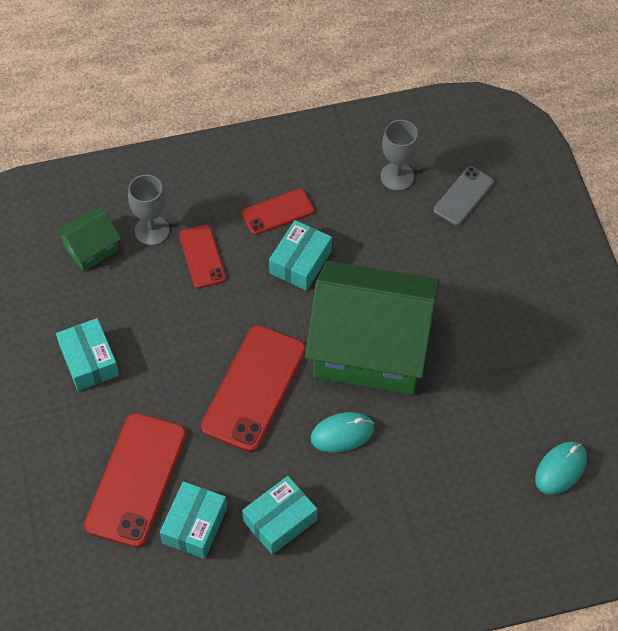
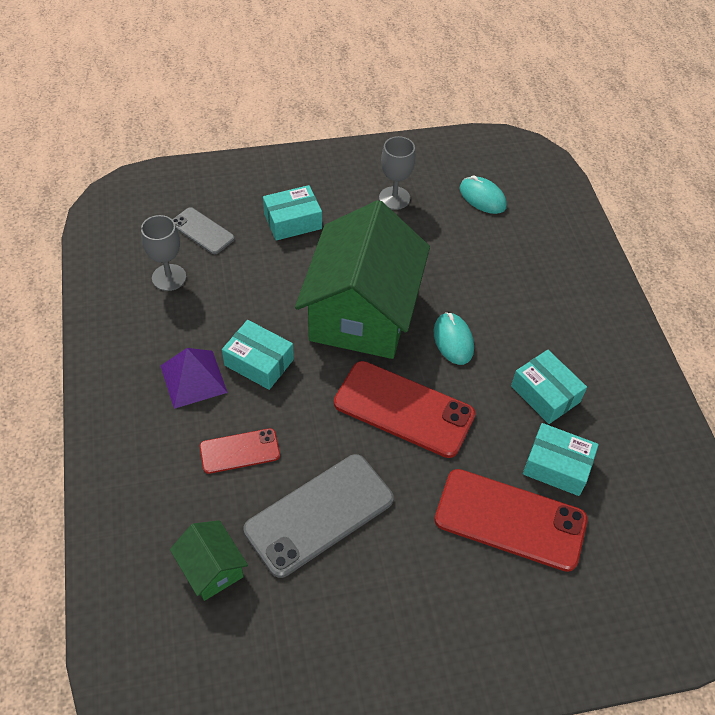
camera: 90 degrees left, 5 degrees down
turquoise box [56,318,119,391] -> turquoise box moved to [263,185,322,241]
grey goblet [128,175,170,246] -> grey goblet moved to [379,136,416,210]
red phone [242,189,314,235] -> purple pyramid [161,348,228,409]
none -> grey phone [243,454,394,578]

